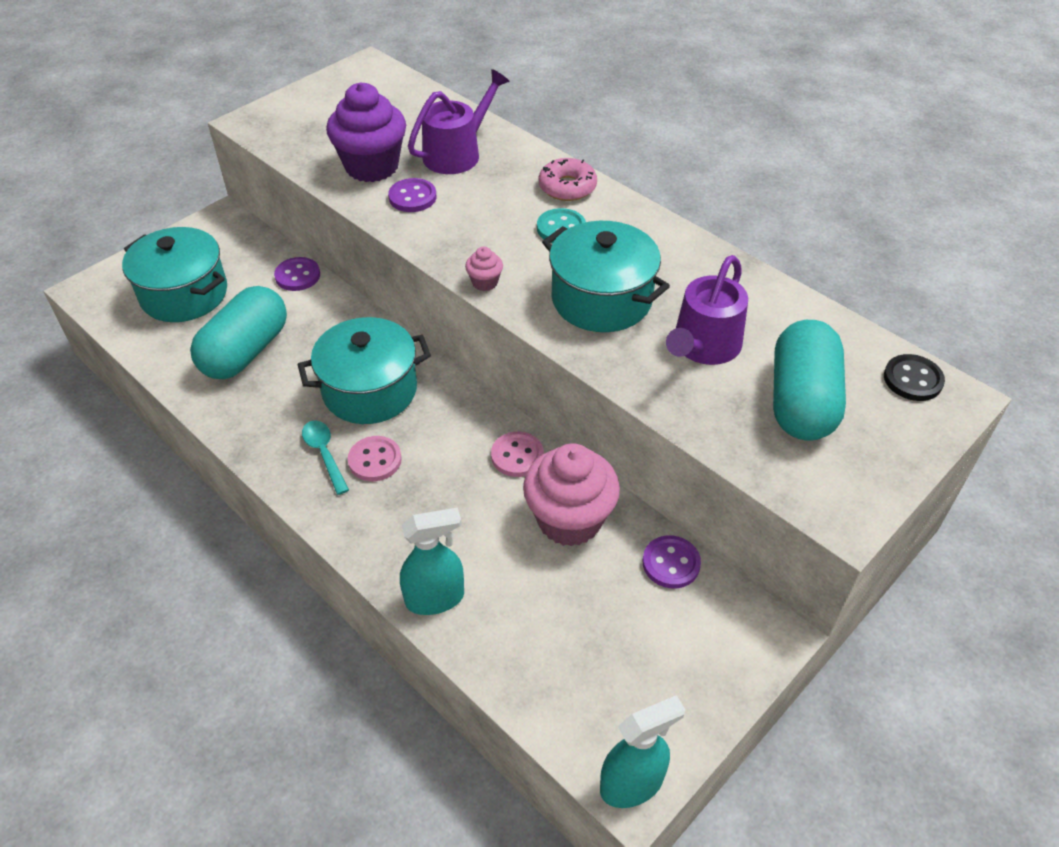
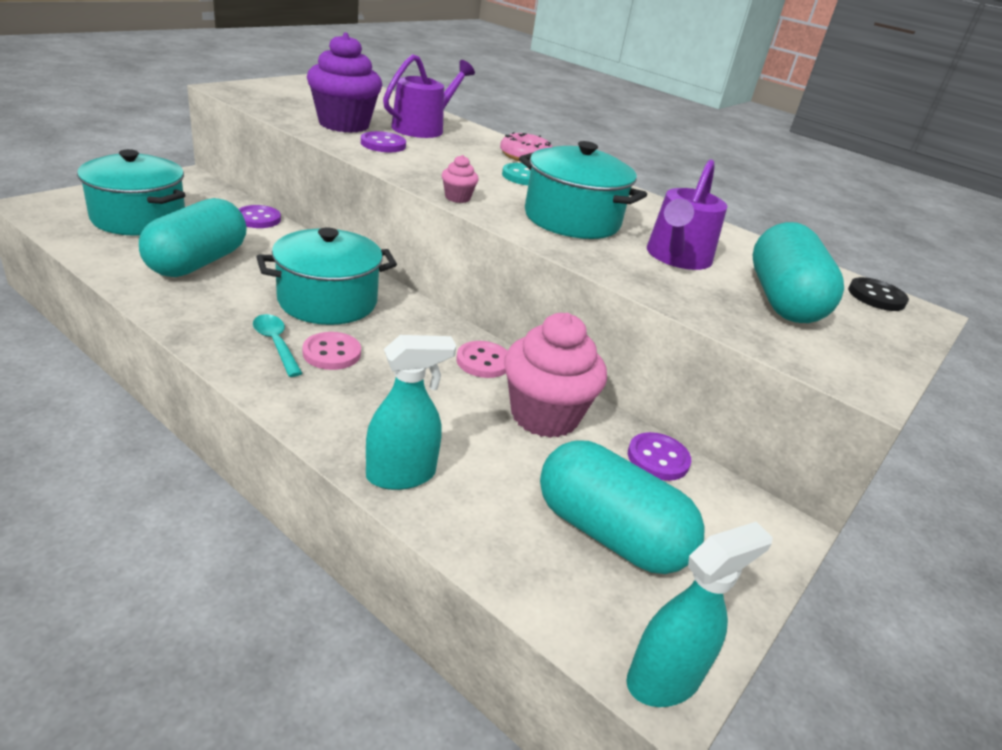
camera: 10 degrees left, 15 degrees down
none -> turquoise capsule [540,440,705,574]

